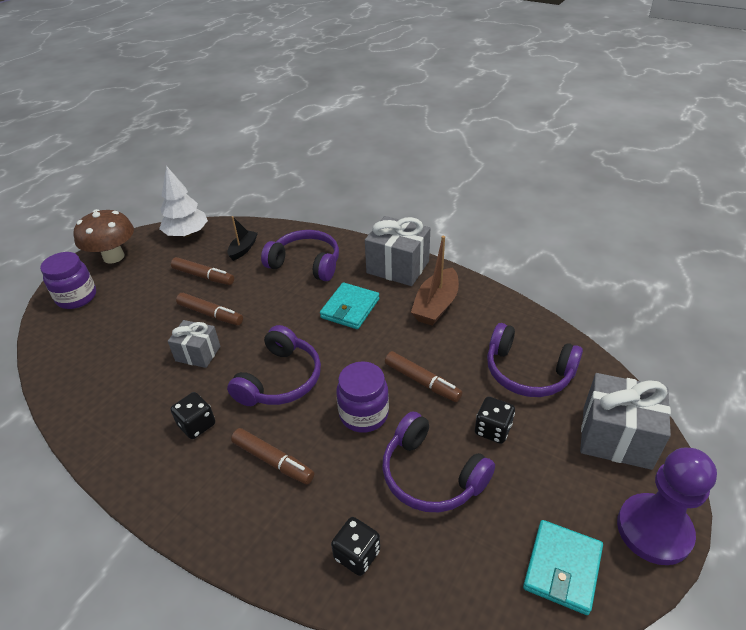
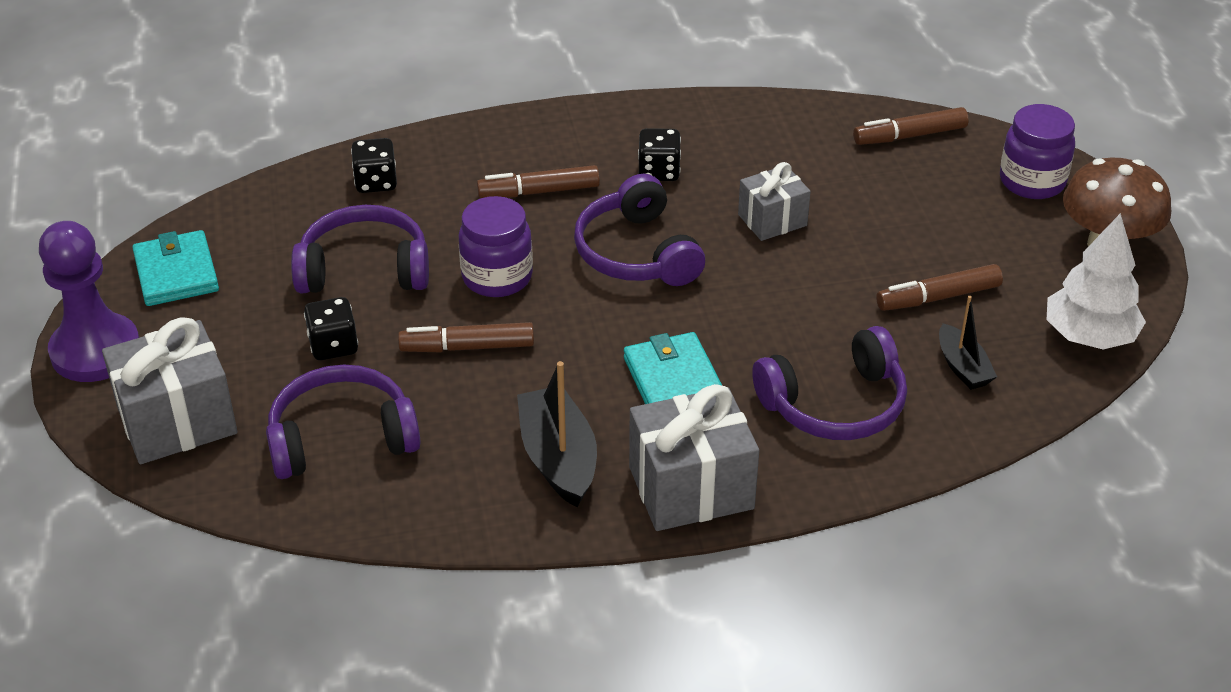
camera: 135 degrees right, 0 degrees up
brown marker [176,293,243,325] -> brown marker moved to [853,107,969,145]
brown boat [411,236,459,326] -> black boat [517,361,597,508]

